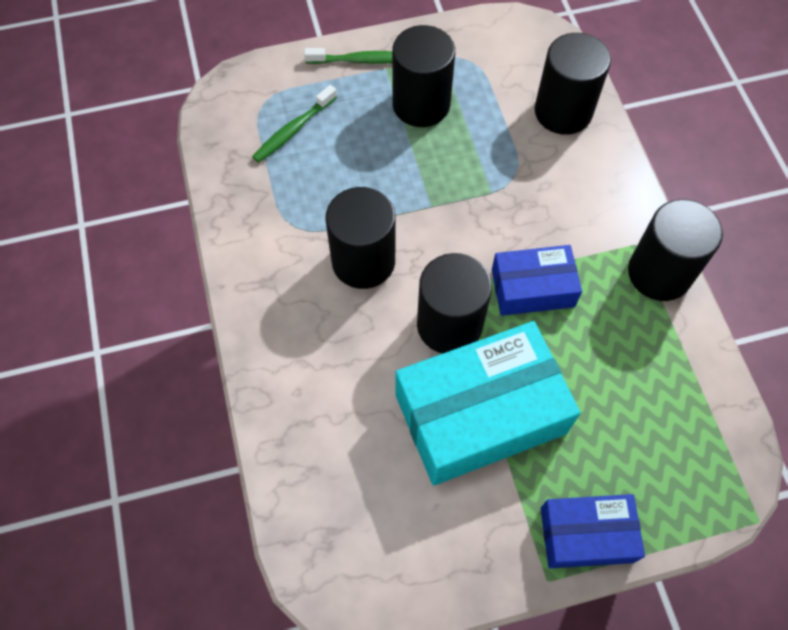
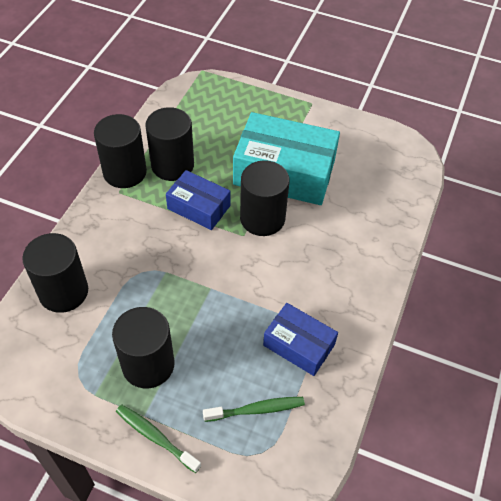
camera: 145 degrees left, 10 degrees down
black cylinder [325,187,395,289] -> black cylinder moved to [145,107,194,181]
blue box [541,494,645,568] -> blue box moved to [263,303,338,376]

